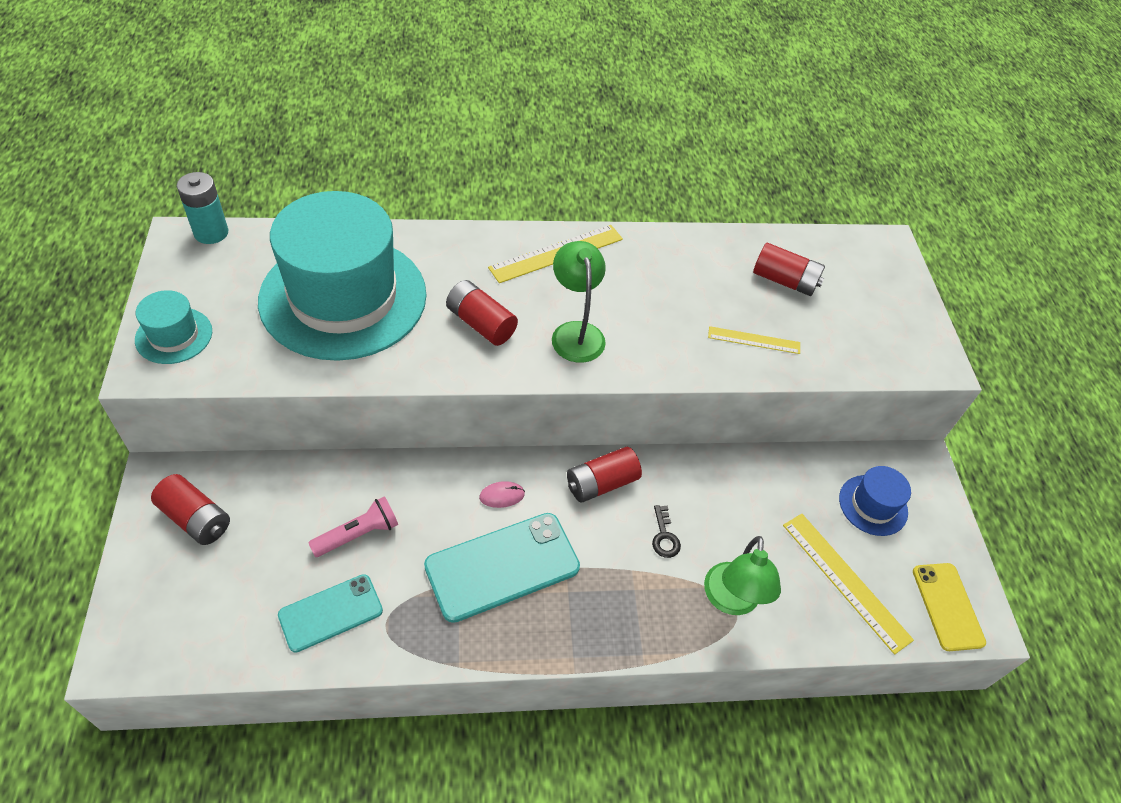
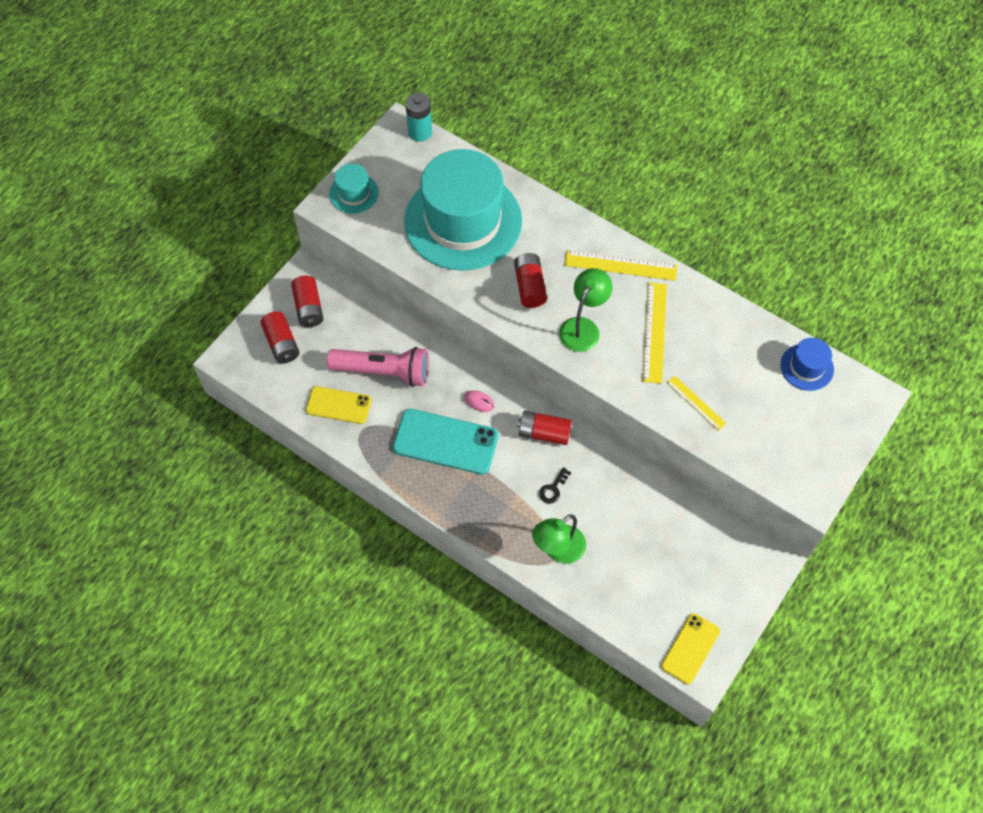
camera: 45 degrees right, 10 degrees up
turquoise phone [278,574,383,653] -> yellow phone [306,386,371,424]
pink flashlight [308,496,398,557] -> pink flashlight [327,347,429,387], size x1.71
red battery [753,243,825,296] -> red battery moved to [261,311,299,364]
yellow ruler [783,514,914,655] -> yellow ruler moved to [643,283,667,384]
blue hat [839,466,911,536] -> blue hat moved to [780,338,834,391]

